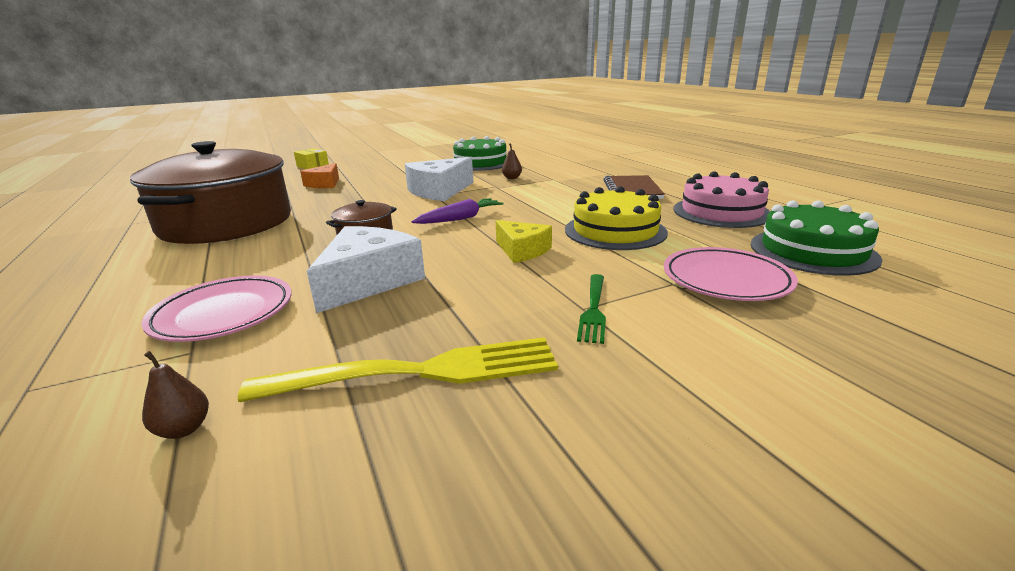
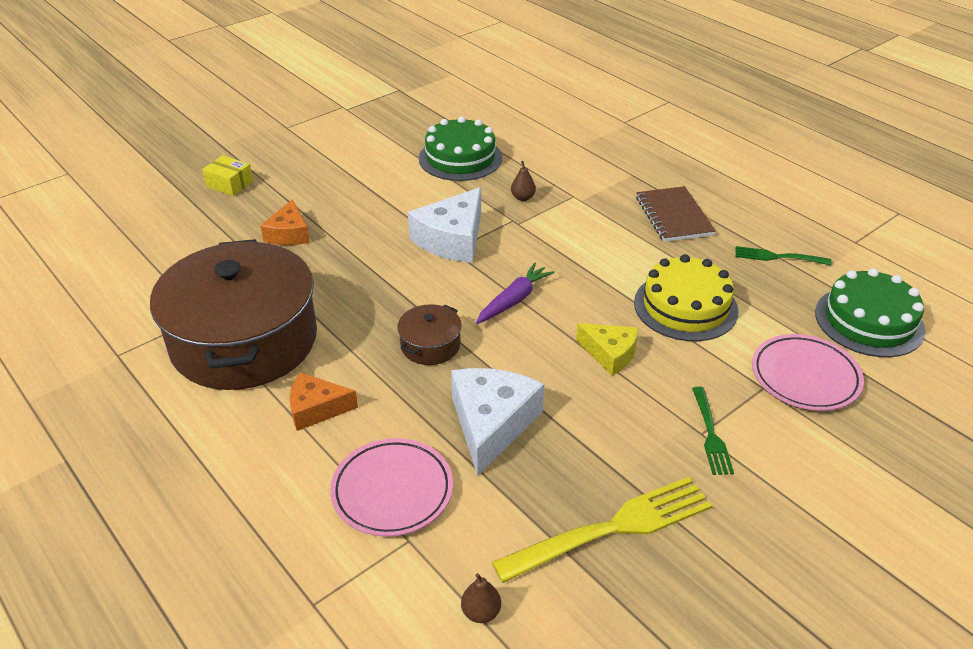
camera: 15 degrees left, 15 degrees up
pink cake [674,171,770,228] -> green fork [736,246,832,265]
none -> orange cheese [290,372,358,431]

